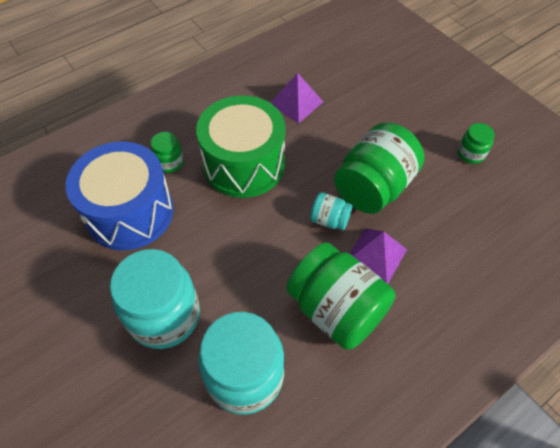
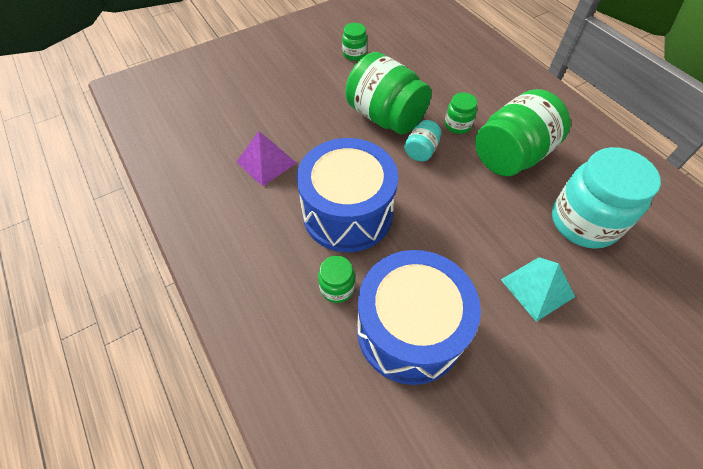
camera: 85 degrees left, 0 degrees up
turquoise jar [110,249,200,349] -> turquoise pyramid [501,257,575,322]
green drum [196,95,285,198] -> blue drum [297,138,398,252]
purple pyramid [350,228,407,284] -> green jar [445,93,477,134]

